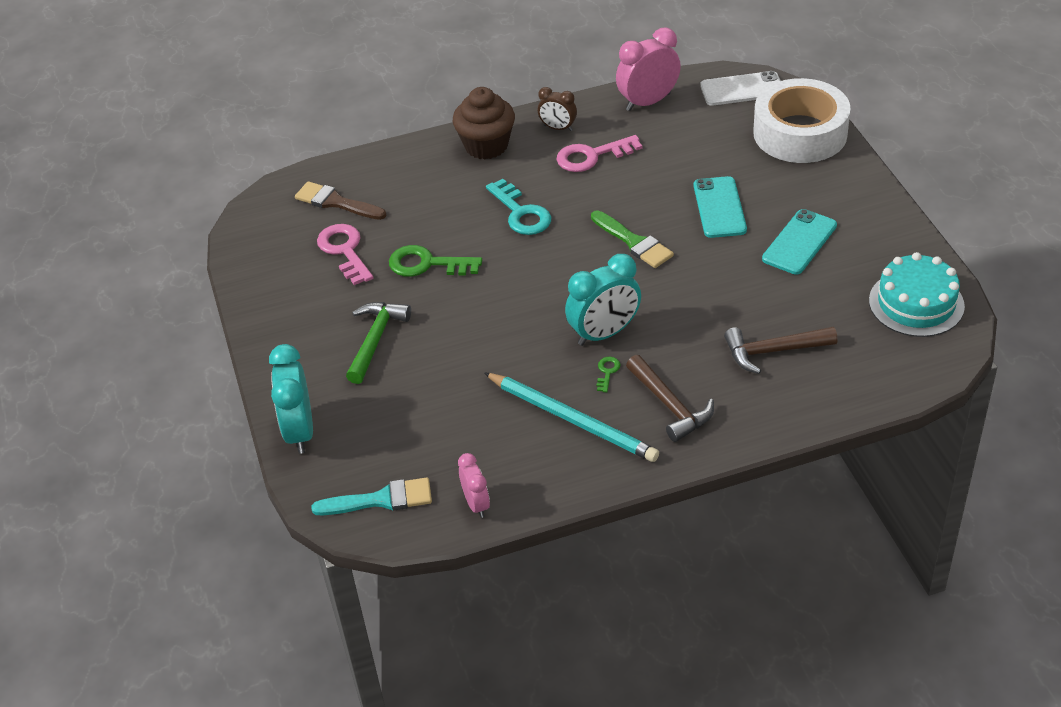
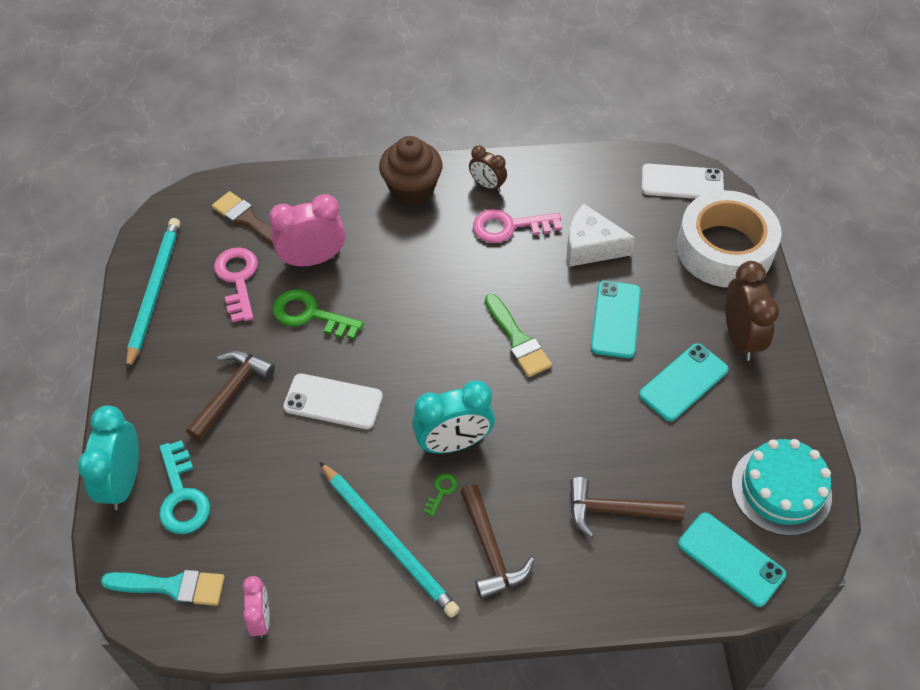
camera: 10 degrees right, 10 degrees up
green hammer [346,302,411,384] -> brown hammer [186,351,275,441]
turquoise key [486,179,551,235] -> turquoise key moved to [159,440,210,534]
pink clock [616,27,681,111] -> pink clock moved to [269,194,345,267]
none -> turquoise pencil [126,218,180,370]
none -> white phone [283,374,383,429]
none -> white cheese [567,204,635,267]
none -> turquoise phone [678,512,786,607]
none -> brown clock [725,261,779,361]

